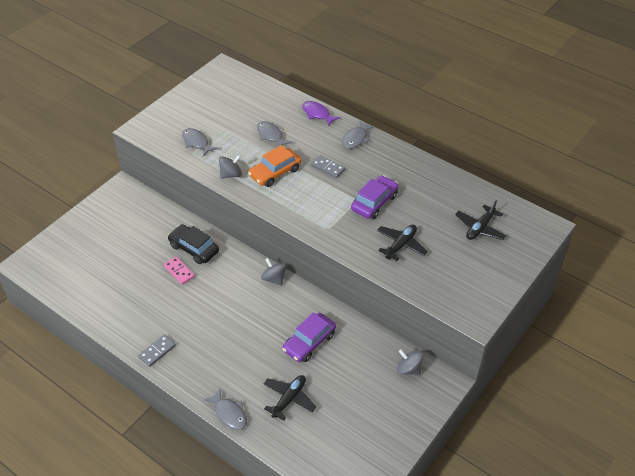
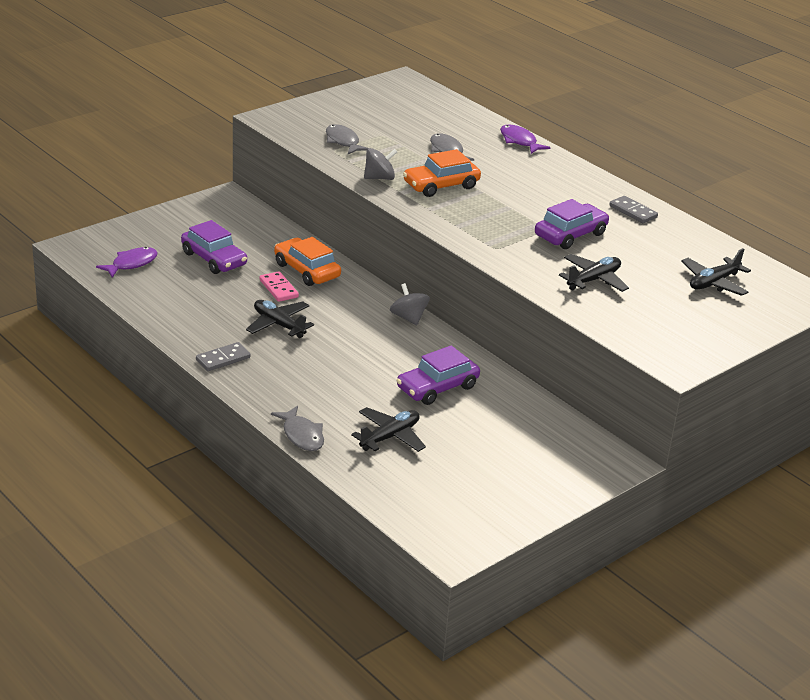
camera: 10 degrees right, 15 degrees down
black car [168,224,219,264] -> orange car [274,237,341,286]
grey domino [311,155,345,178] -> grey domino moved to [609,196,658,223]
grey fish [342,120,375,149] -> none
grey spinning top [397,349,423,375] -> none
none -> purple fish [96,247,158,278]
none -> purple car [181,220,247,274]
none -> black plane [246,300,314,338]

